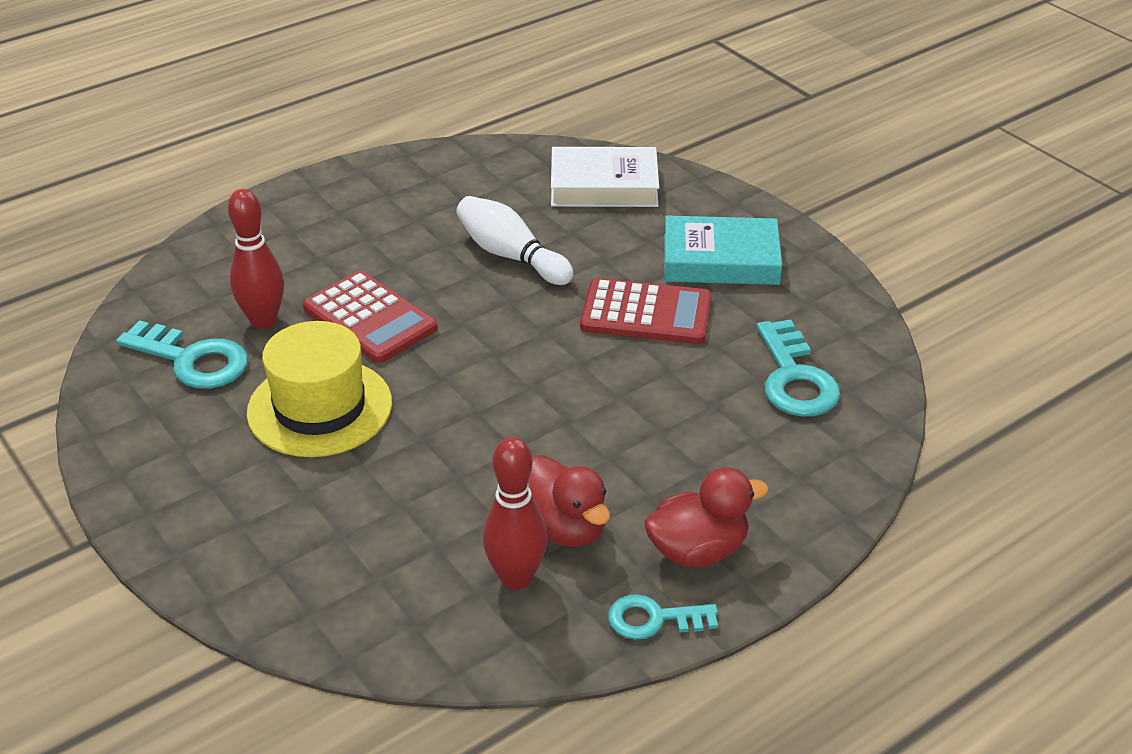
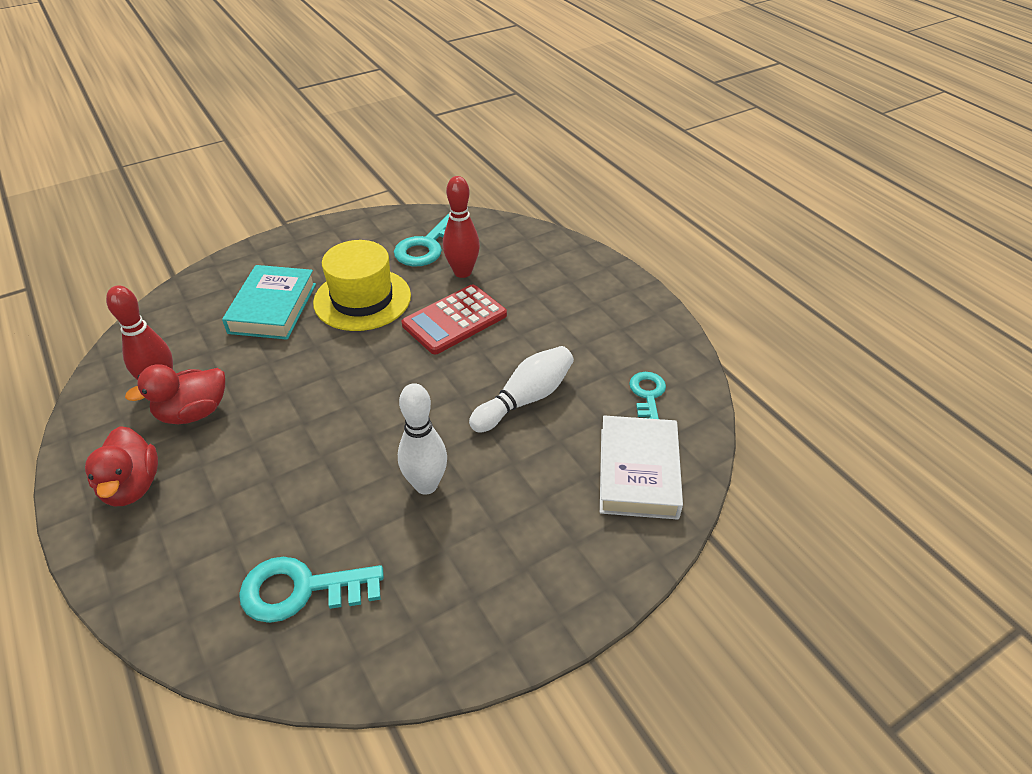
camera: 95 degrees right, 5 degrees up
red calculator [580,278,712,344] -> white bowling pin [398,383,447,495]
turquoise key [608,594,718,640] -> turquoise key moved to [629,372,666,419]
turquoise book [664,215,782,285] -> turquoise book moved to [222,265,316,340]

